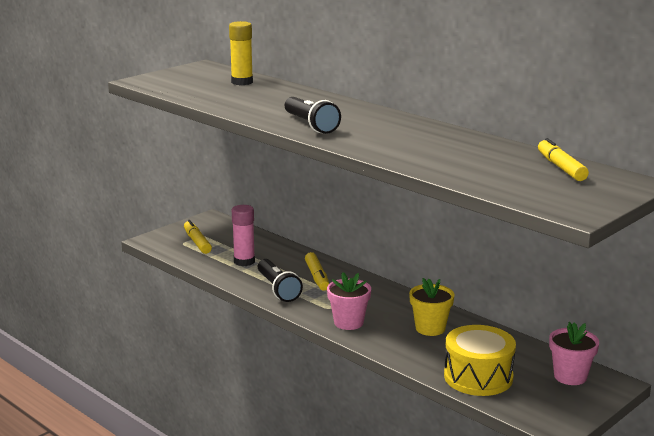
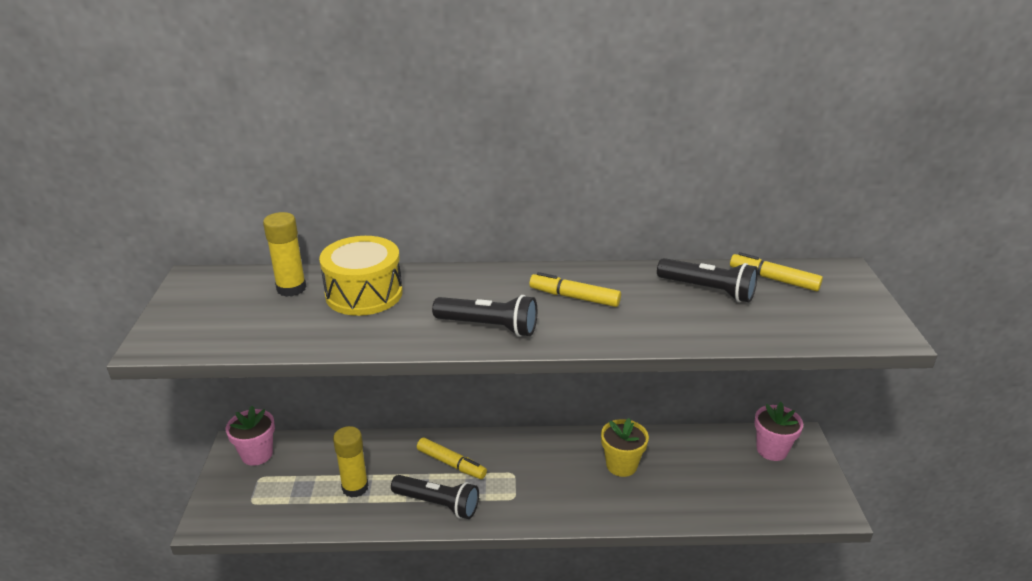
camera: 45 degrees left, 10 degrees up
yellow marker [184,220,212,254] -> yellow marker moved to [529,272,621,307]
pink glue stick [232,205,255,266] -> yellow glue stick [333,426,368,498]
pink flower pot [327,272,371,330] -> pink flower pot moved to [226,406,275,466]
yellow drum [444,325,516,396] -> yellow drum moved to [319,236,403,316]
none -> black flashlight [657,258,758,303]

